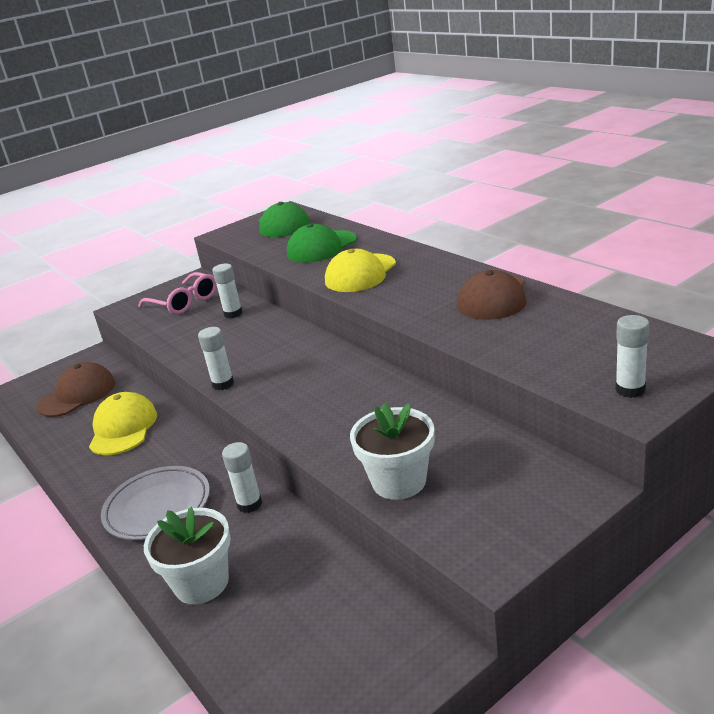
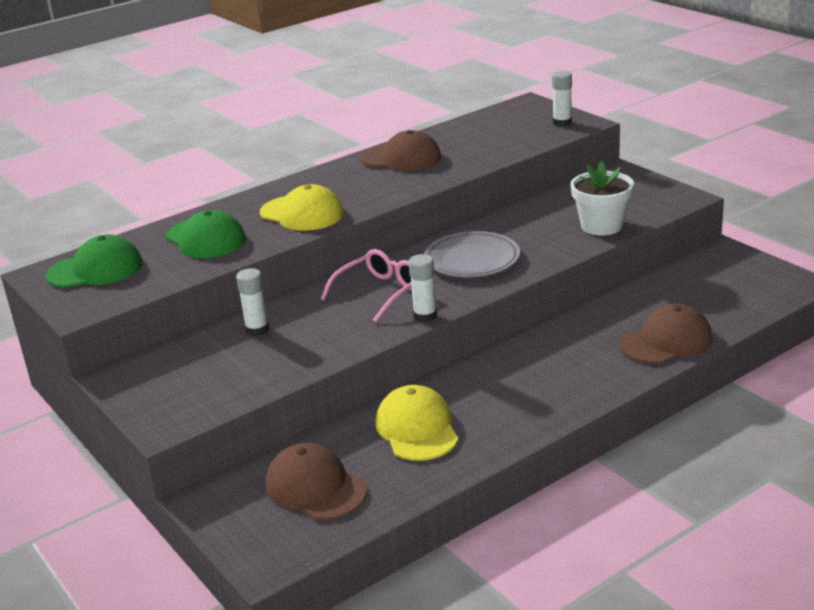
camera: 90 degrees left, 0 degrees up
yellow cap [89,392,157,455] -> yellow cap turned 75 degrees clockwise [375,385,459,461]
grey plate [101,466,210,540] -> grey plate moved to [424,231,520,277]
pink glasses [138,272,217,314] -> pink glasses moved to [321,249,412,323]
white flower pot [144,507,231,604] -> brown cap [619,304,712,364]
white glue stick [222,442,262,513] -> none

